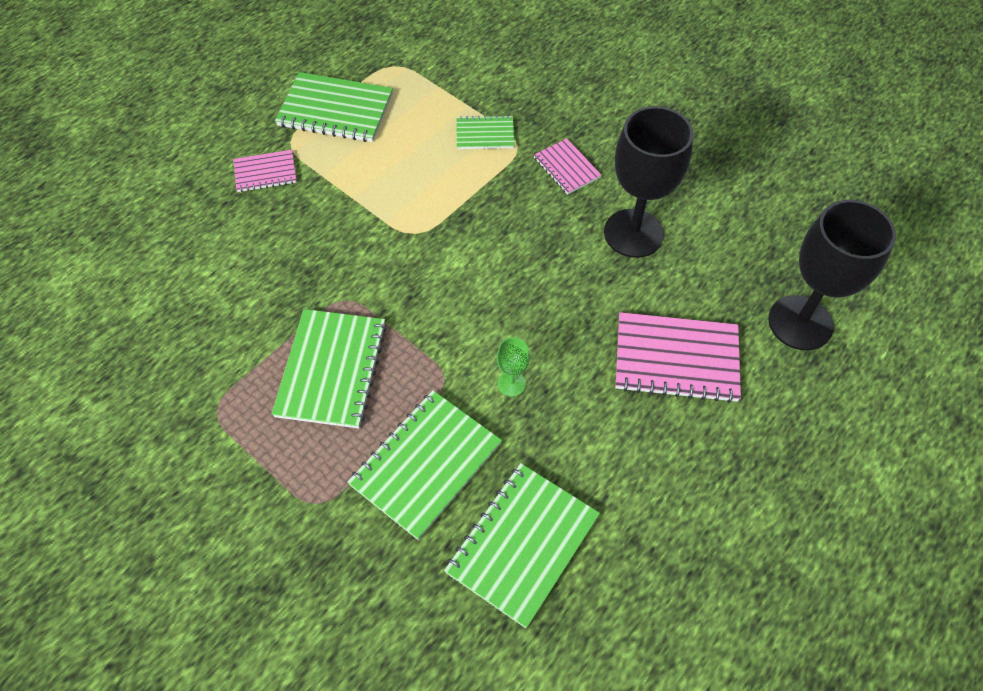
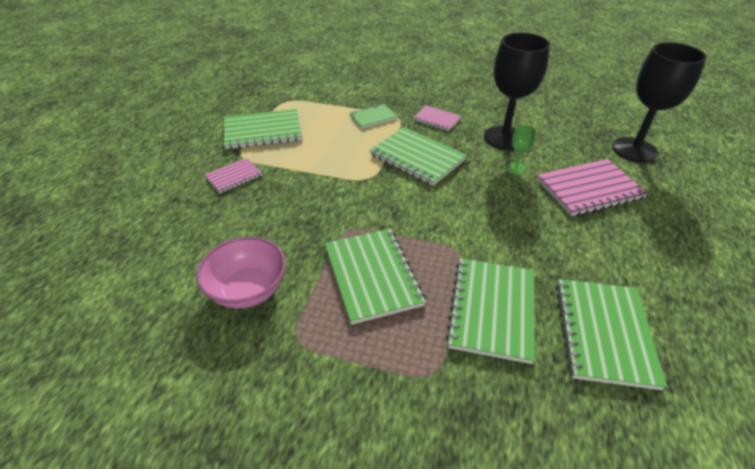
camera: 25 degrees left, 15 degrees down
green goblet [497,337,530,396] -> green goblet moved to [506,125,536,175]
none -> pink bowl [196,237,286,308]
none -> green notebook [369,127,467,186]

